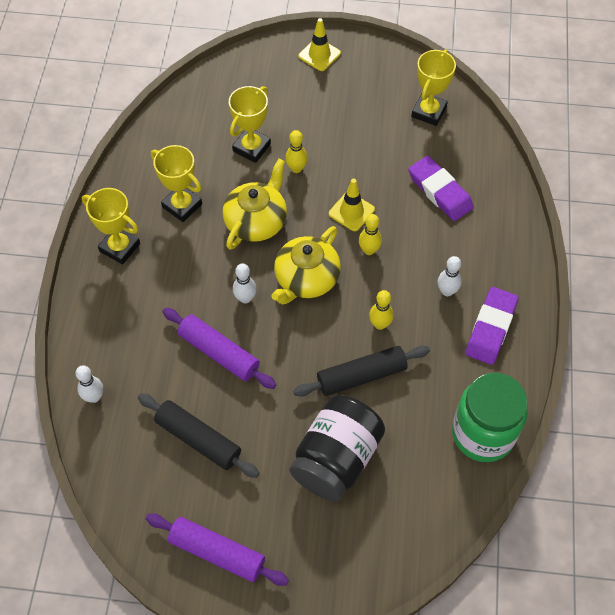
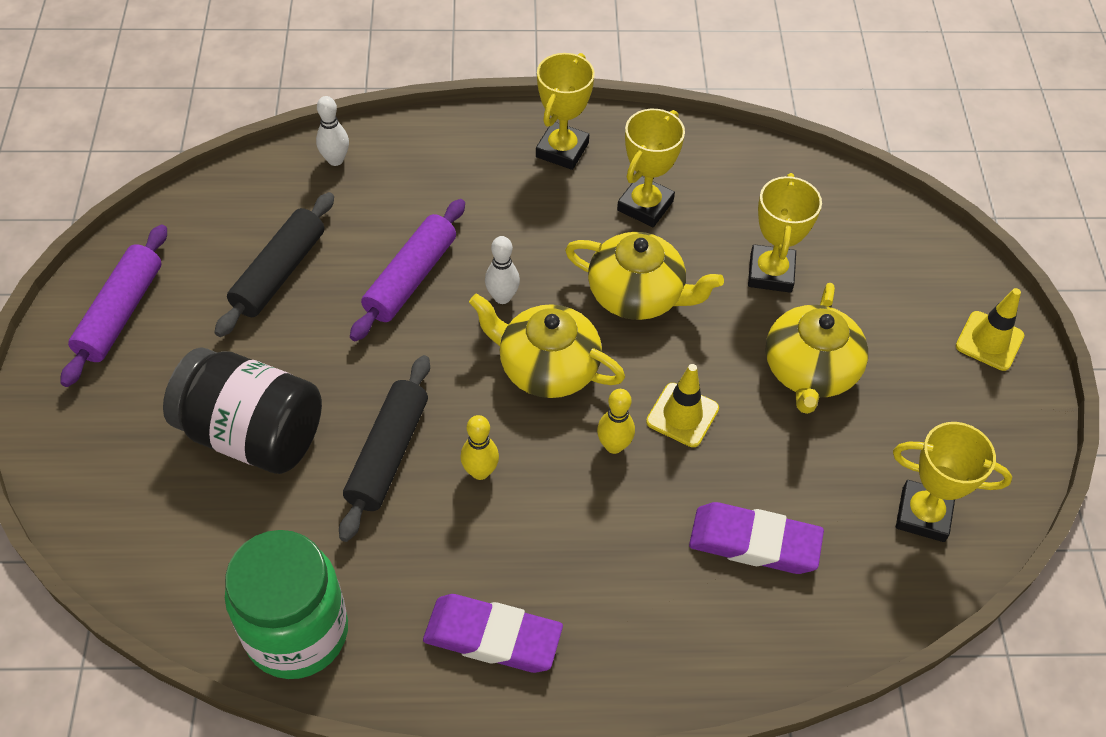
camera: 80 degrees right, 5 degrees down
yellow trophy [229,86,271,163] -> yellow trophy turned 75 degrees clockwise [748,173,822,293]
yellow bowling pin [285,130,308,173] -> none
black rolling pin [293,346,430,396] -> black rolling pin turned 45 degrees clockwise [339,355,430,542]
purple eraser [408,156,474,221] -> purple eraser turned 60 degrees clockwise [689,502,824,574]
white bowling pin [438,256,462,296] -> none
none -> yellow teapot [765,283,868,414]

